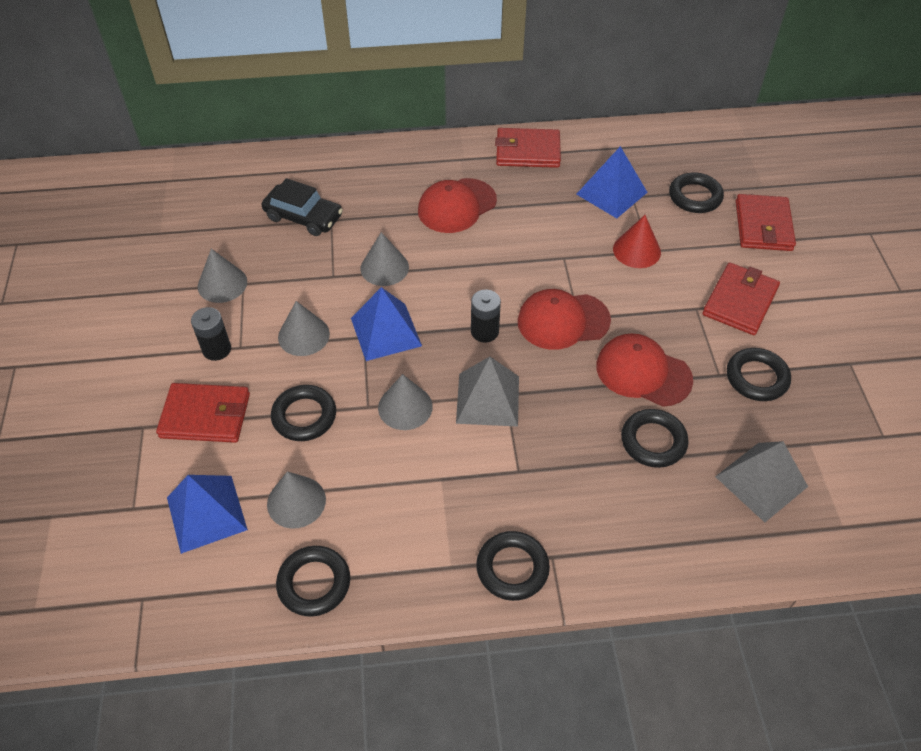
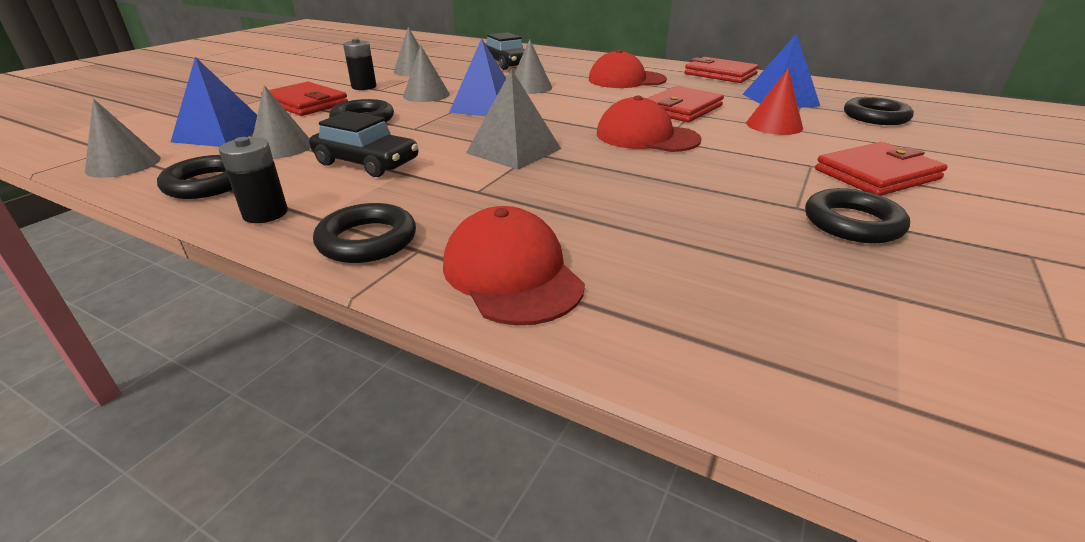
camera: 35 degrees right, 20 degrees down
grey cone [378,374,433,430] -> grey cone moved to [85,99,161,178]
black battery [471,289,501,343] -> black battery moved to [219,137,288,223]
red cap [596,334,693,407] -> red cap moved to [443,206,585,325]
black ring [621,409,688,468] -> none
grey pyramid [715,441,808,522] -> none
red wallet [736,194,796,251] -> red wallet moved to [647,86,724,122]
none -> black car [309,111,418,177]

